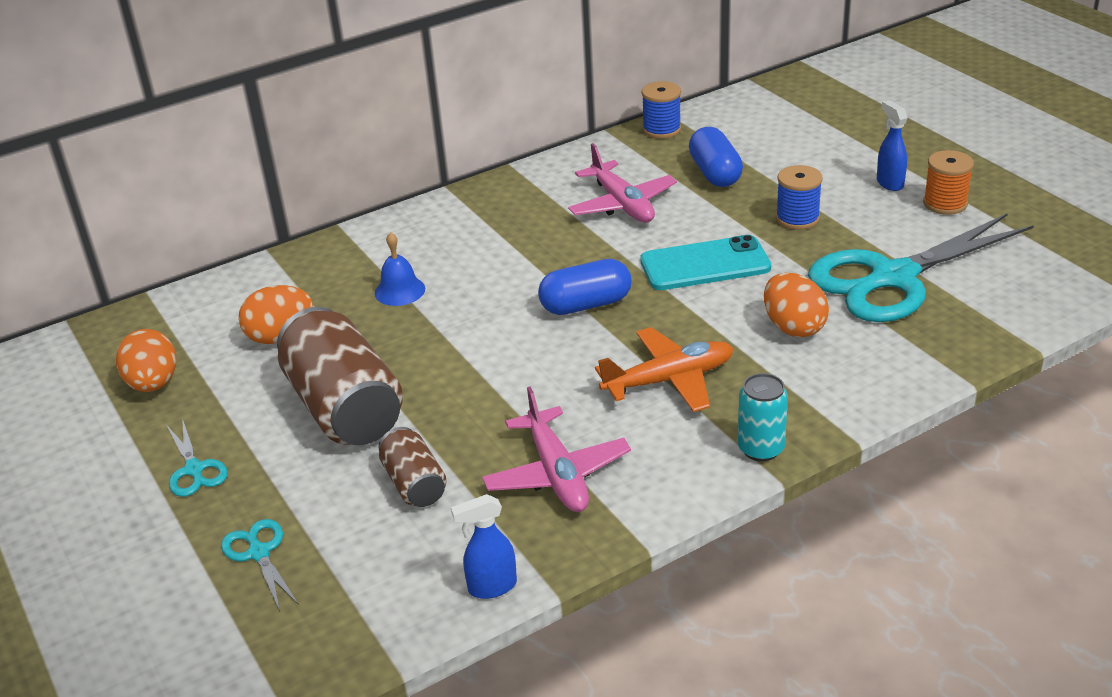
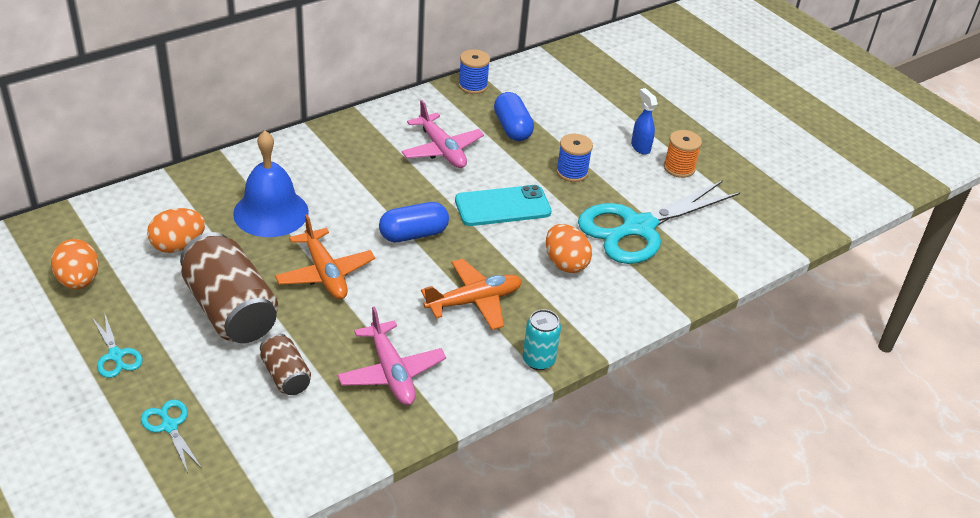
camera: 10 degrees left, 5 degrees up
blue bell [375,232,425,306] -> blue bell [233,131,309,237], size x1.90
blue spray bottle [451,494,517,599] -> none
none -> orange plane [275,214,375,299]

